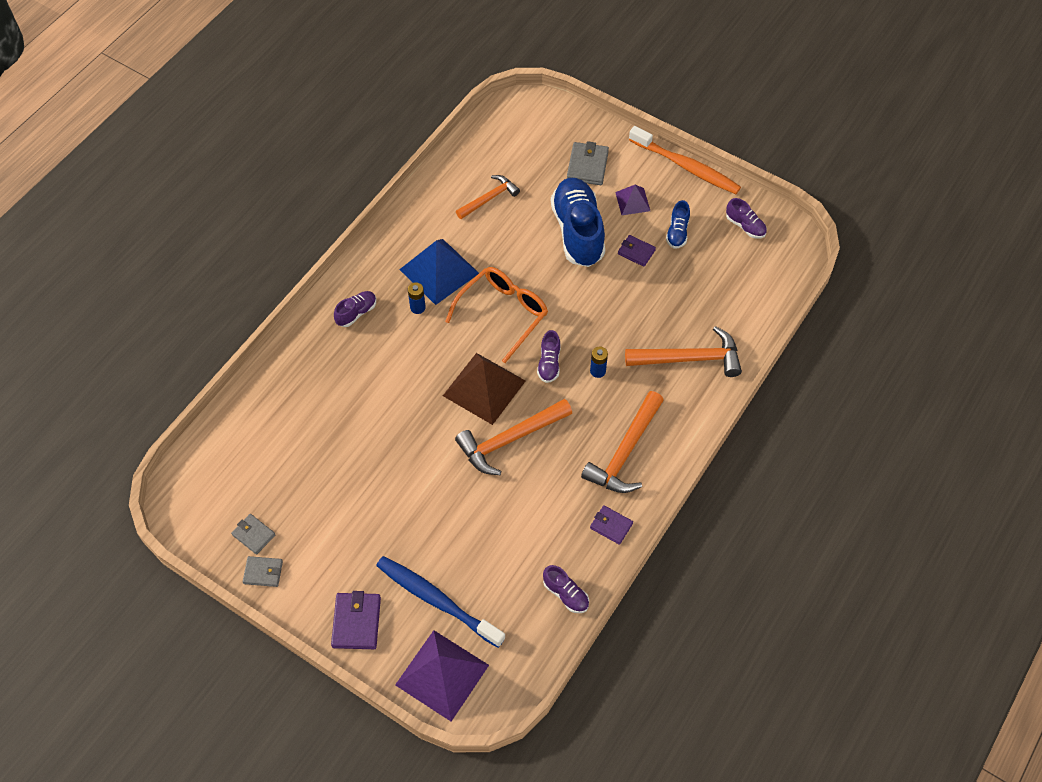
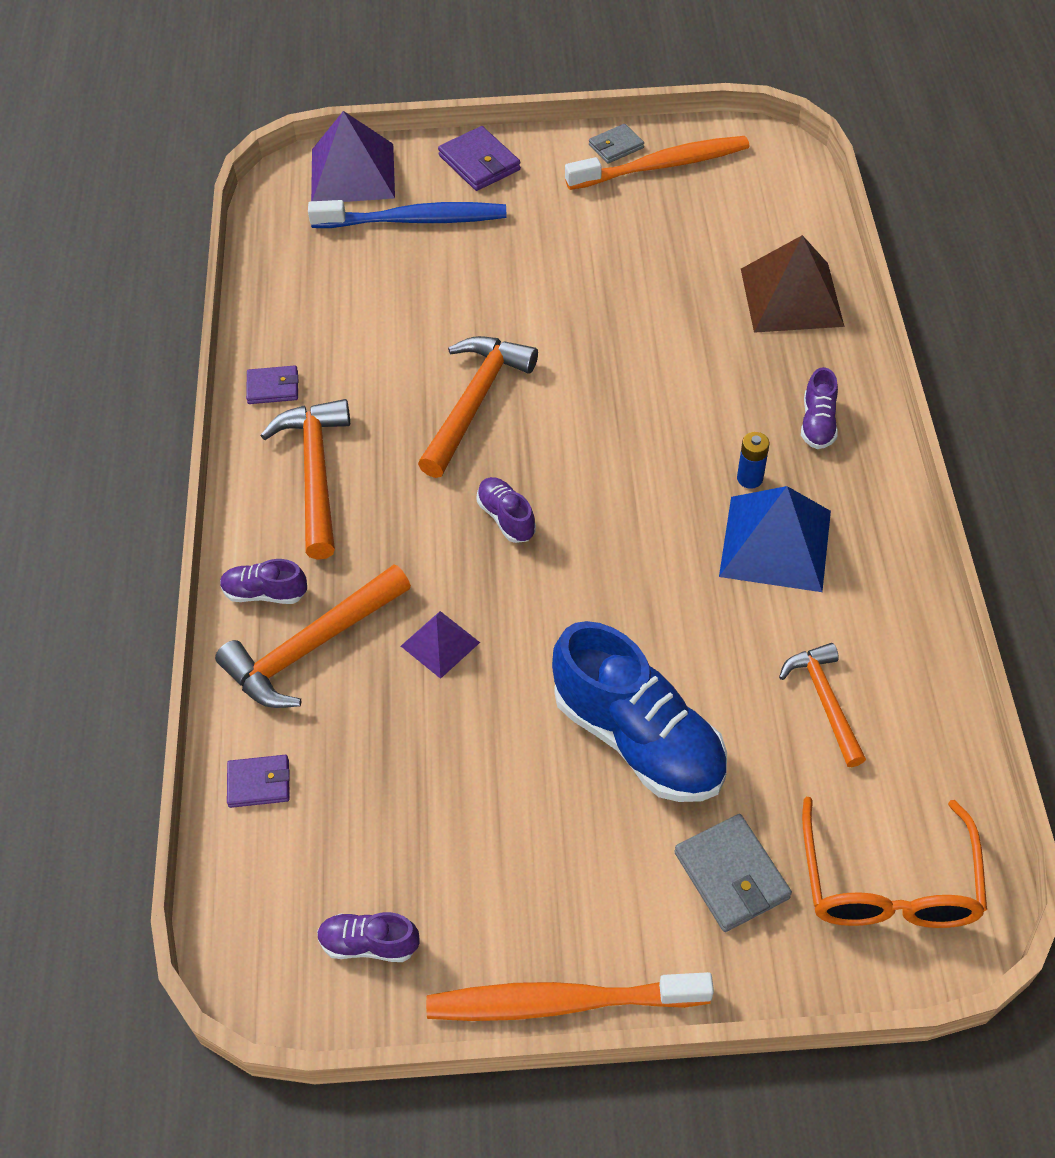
camera: 145 degrees right, 5 degrees down
grey wallet [231,514,276,555] -> orange toothbrush [565,136,750,190]
brown pyramid [443,353,525,425] -> brown pyramid moved to [741,235,845,333]
orange glasses [445,267,548,363] -> orange glasses moved to [802,797,987,928]
orange hammer [456,175,520,219] -> orange hammer turned 150 degrees clockwise [779,643,866,767]
purple shoe [543,565,589,613] -> purple shoe moved to [220,559,307,604]
blue battery [590,346,608,378] -> none
purple pyramid [615,185,650,215] -> purple pyramid moved to [401,611,480,679]
purple wallet [618,235,656,267] -> purple wallet moved to [227,755,290,808]
blue shoe [666,200,690,249] -> none

